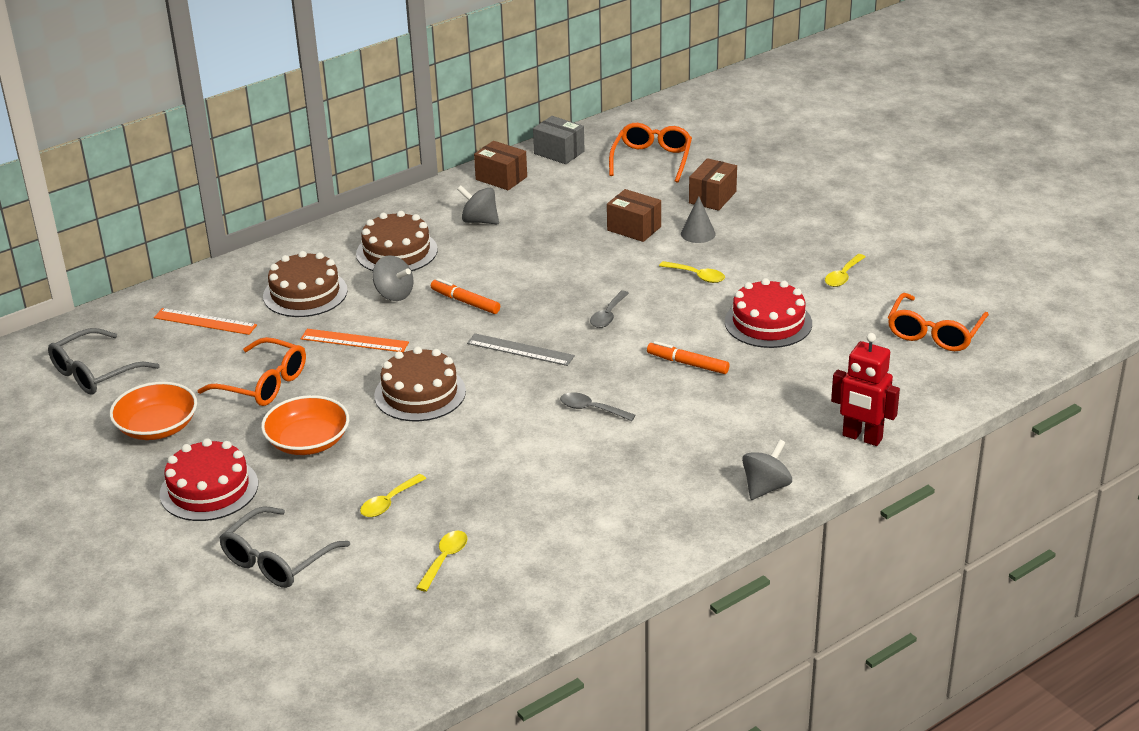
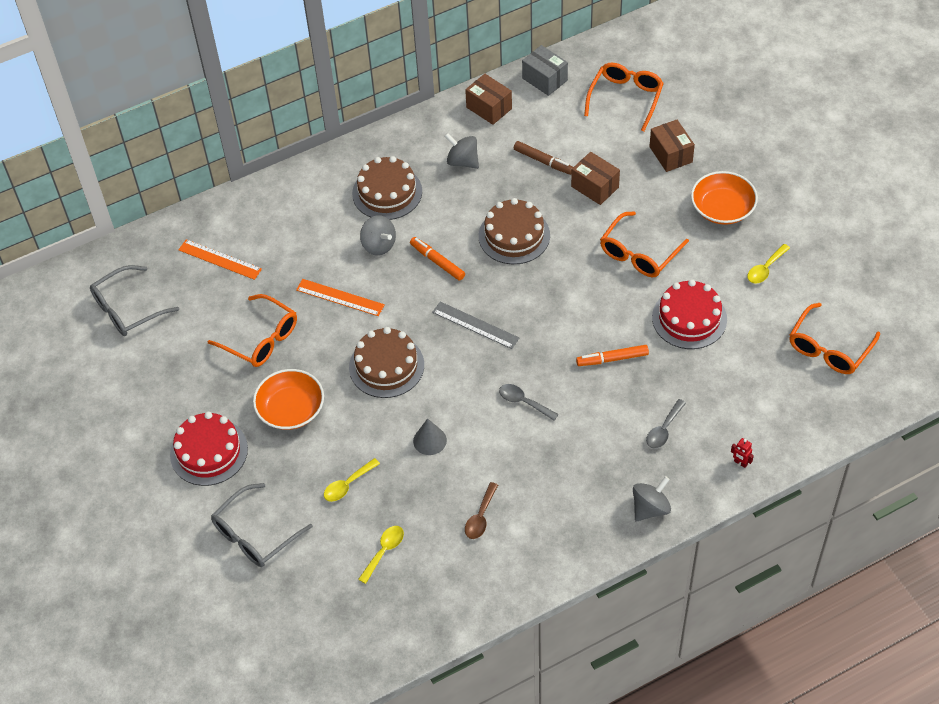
camera: 10 degrees right, 20 degrees up
orange bowl [110,382,197,440] -> orange bowl moved to [691,171,758,225]
brown cake [263,251,348,317] -> brown cake moved to [479,198,550,264]
grey spoon [590,291,629,328] -> grey spoon moved to [646,399,686,449]
orange marker [647,341,730,374] -> orange marker turned 45 degrees counterclockwise [576,345,649,366]
yellow spoon [659,261,725,283] -> orange glasses [600,211,689,277]
grey cone [681,196,716,243] -> grey cone moved to [413,418,447,455]
brown box [689,158,737,211] -> brown box turned 60 degrees counterclockwise [649,120,695,172]
red robot [831,333,900,446] -> red robot [731,438,754,468], size x0.43
none -> brown spoon [465,482,498,539]
none -> brown marker [514,141,573,175]

